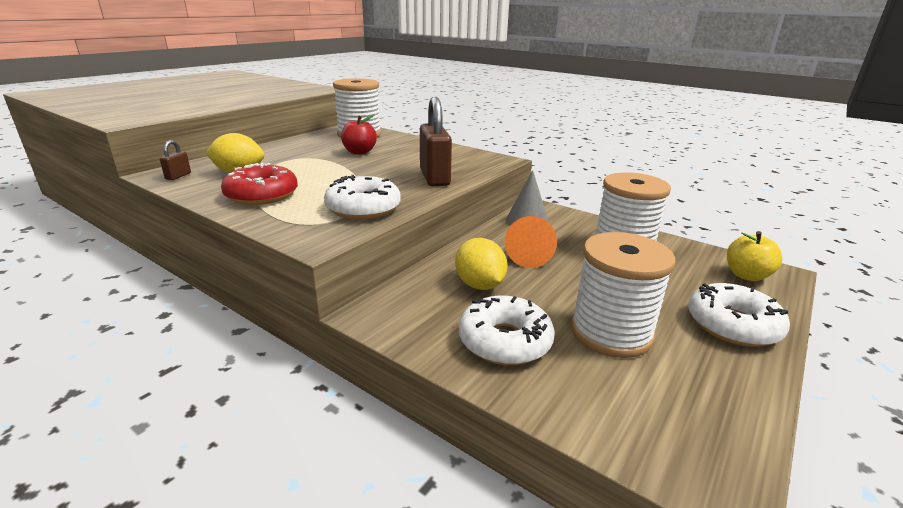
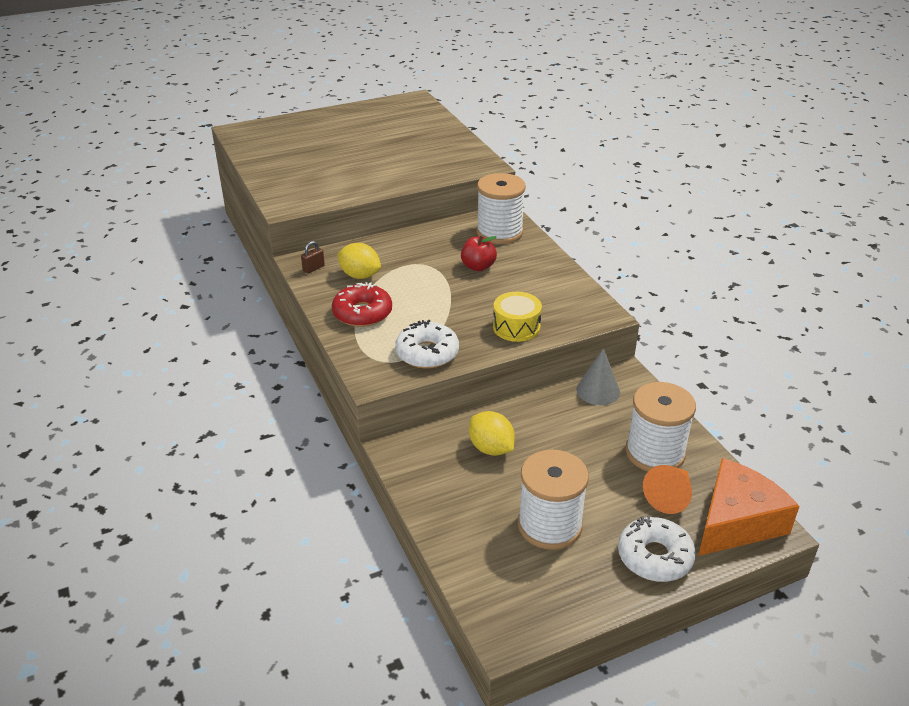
camera: 30 degrees right, 10 degrees up
brown padlock [420,97,452,186] -> yellow drum [493,292,542,342]
yellow lemon [455,238,508,290] -> yellow lemon turned 45 degrees counterclockwise [469,411,515,456]
white donut [459,296,555,365] -> none
orange cone [505,216,557,268] -> orange cone moved to [643,465,692,514]
yellow apple [727,231,783,281] -> orange cheese [698,458,800,556]

